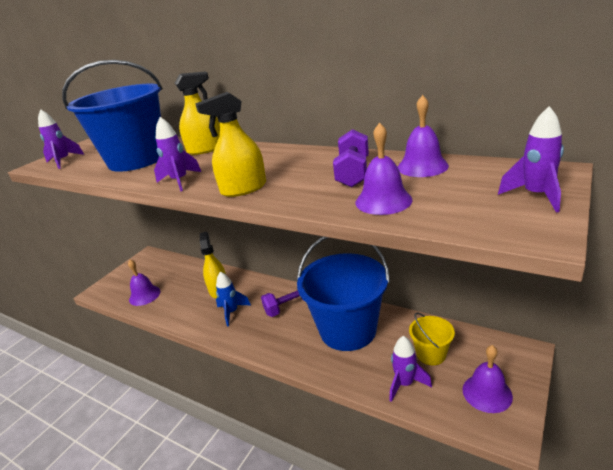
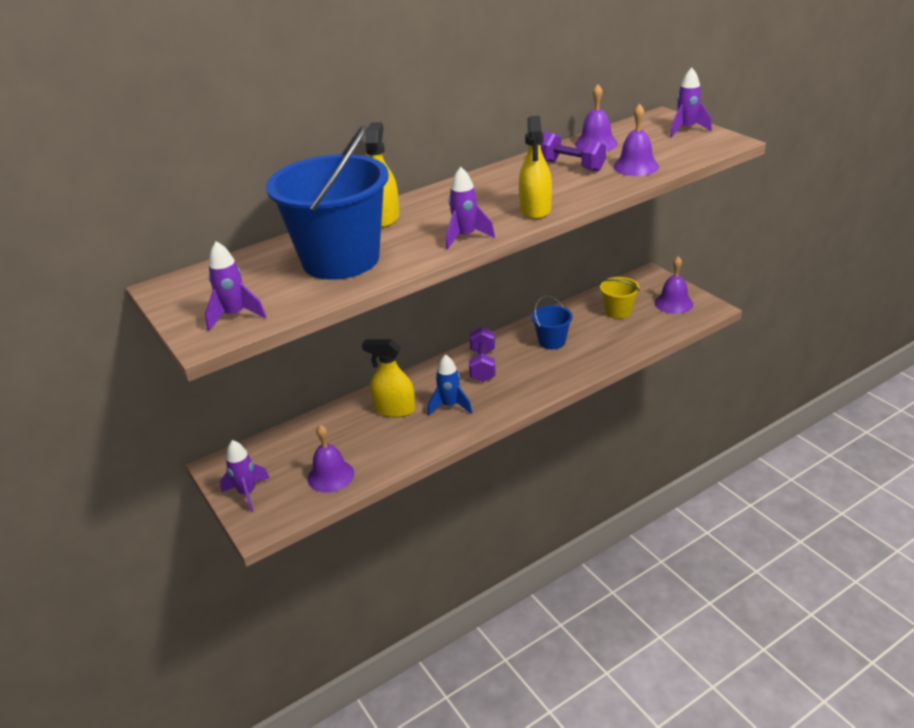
camera: 65 degrees left, 5 degrees up
blue bucket [297,237,390,351] -> blue bucket [532,296,573,349], size x0.46
purple rocket [389,336,432,402] -> purple rocket moved to [220,440,270,512]

